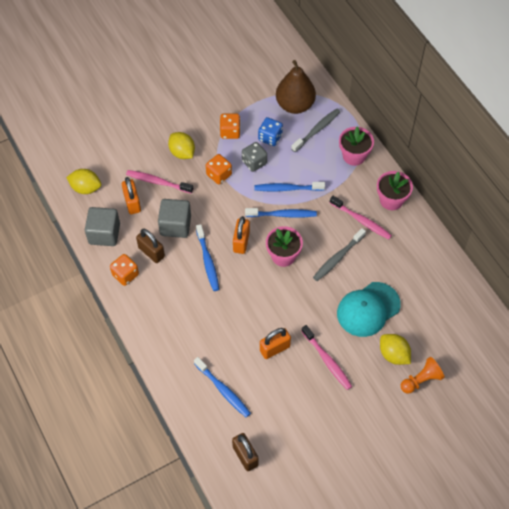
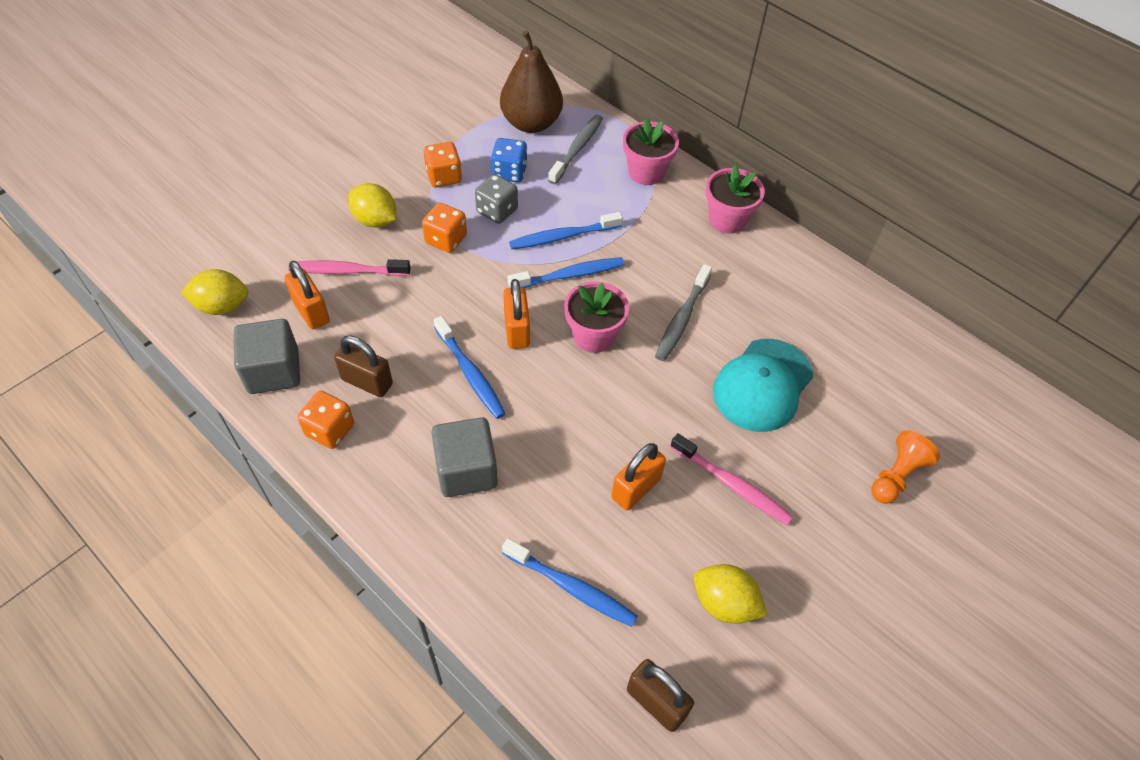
camera: 20 degrees left, 5 degrees down
grey cube [158,199,191,238] -> grey cube moved to [431,417,498,497]
pink toothbrush [330,196,392,240] -> none
yellow lemon [380,334,411,365] -> yellow lemon moved to [694,564,767,624]

